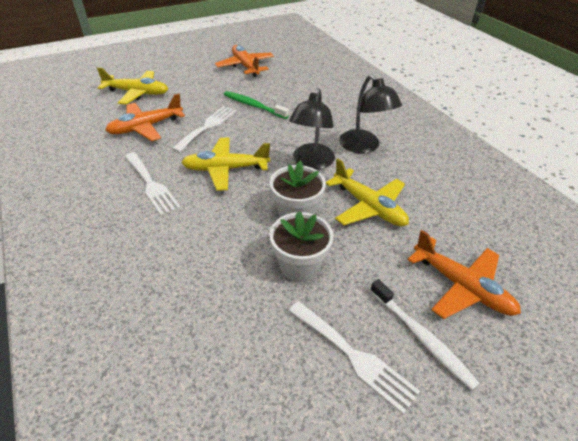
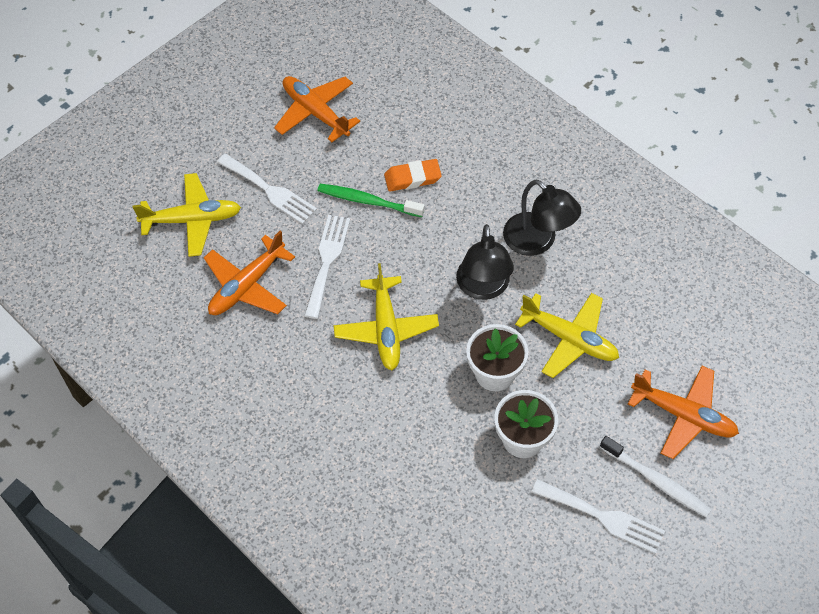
camera: 15 degrees left, 15 degrees up
white fork [125,152,181,216] -> white fork moved to [217,154,317,224]
yellow plane [181,138,270,191] -> yellow plane turned 75 degrees counterclockwise [334,263,439,370]
none -> orange eraser [384,159,442,191]

